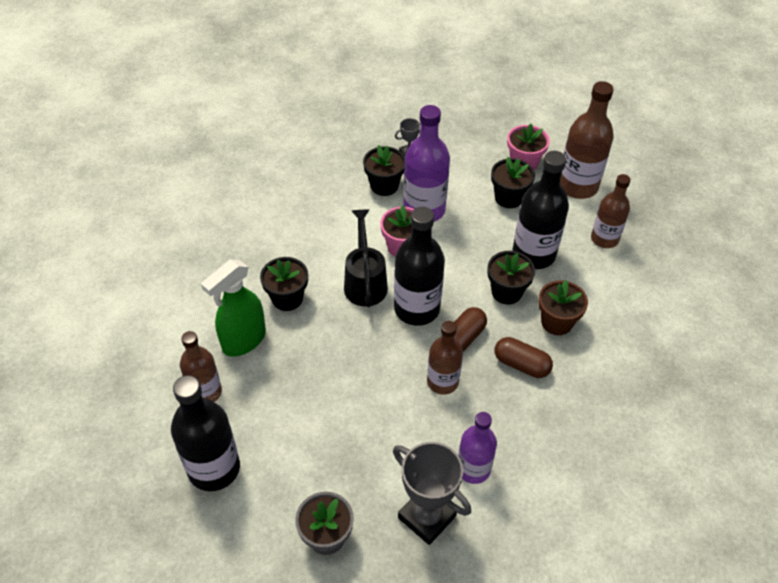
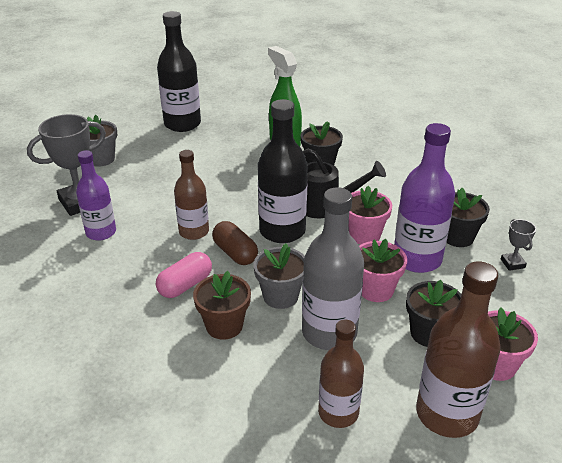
camera: 105 degrees right, 15 degrees down
brown bottle [180,331,222,402] -> none
black flower pot [487,251,535,305] -> grey flower pot [254,243,305,309]
brown capsule [495,337,553,378] -> pink capsule [156,252,212,298]
black bottle [512,151,569,269] -> grey bottle [302,187,364,350]
none -> pink flower pot [359,239,407,302]

